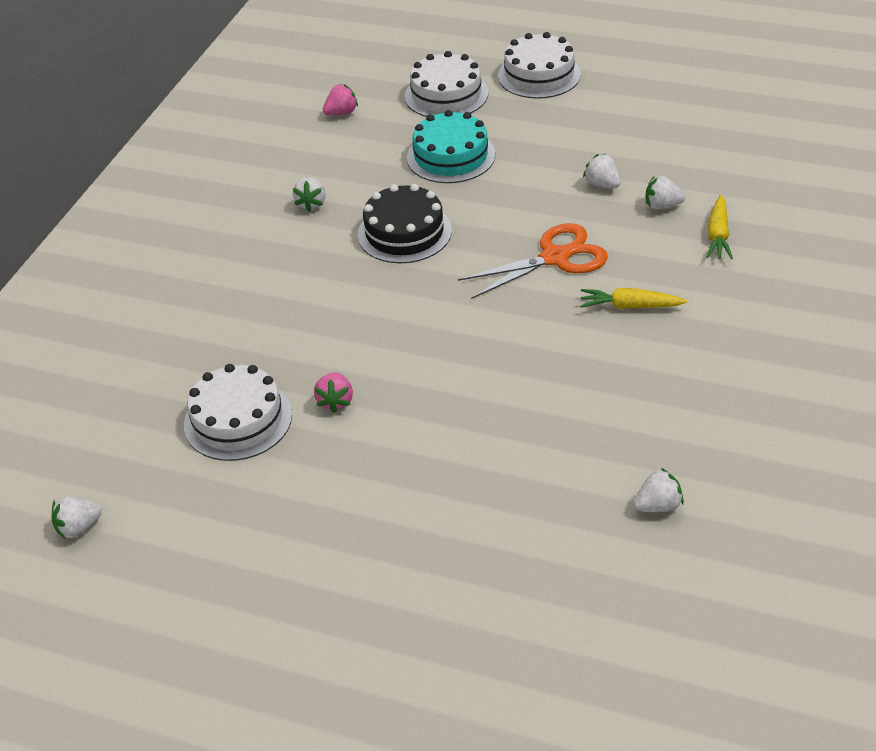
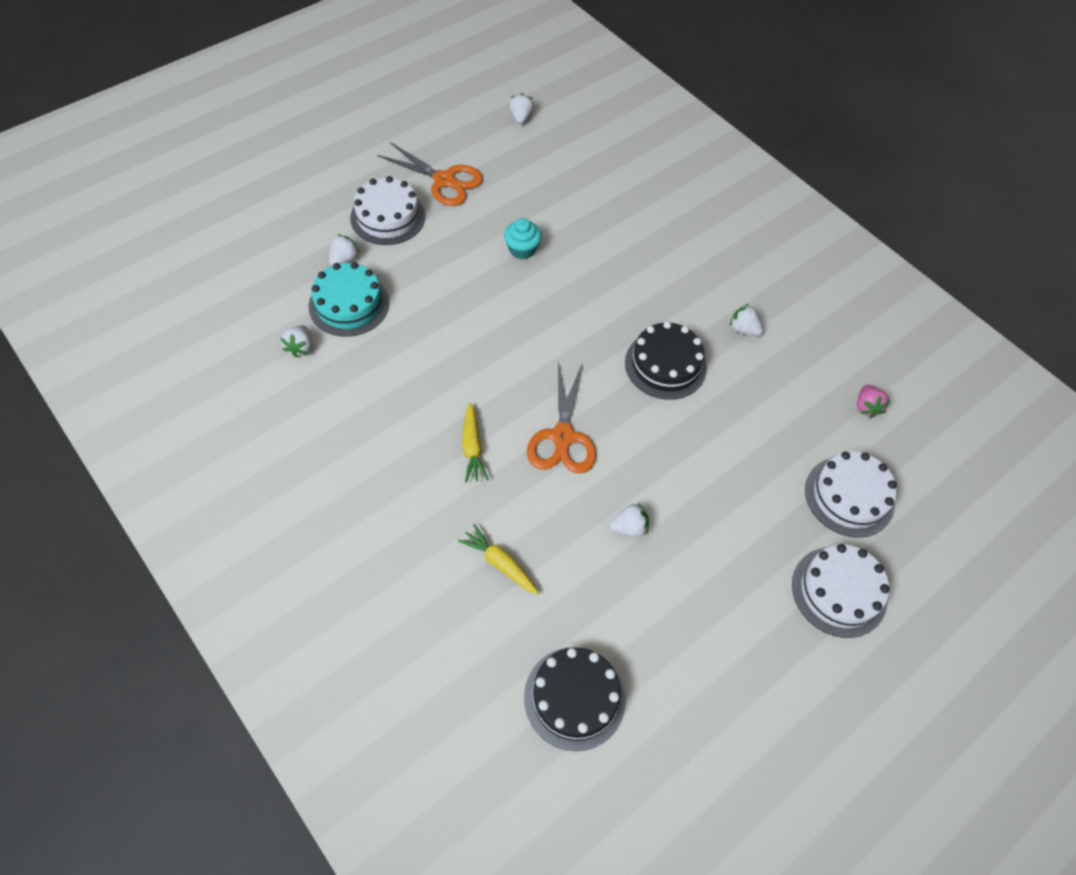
camera: 115 degrees right, 15 degrees up
white cake [184,364,292,461] -> white cake moved to [350,176,426,245]
pink strawberry [314,372,353,413] -> turquoise cupcake [504,218,542,259]
turquoise cake [407,110,495,183] -> turquoise cake moved to [309,262,390,337]
yellow carrot [580,288,687,309] -> yellow carrot turned 135 degrees clockwise [462,403,489,483]
white strawberry [645,176,686,210] -> white strawberry moved to [329,235,360,266]
none -> orange scissors [377,142,483,206]
none -> black cake [524,647,626,751]

